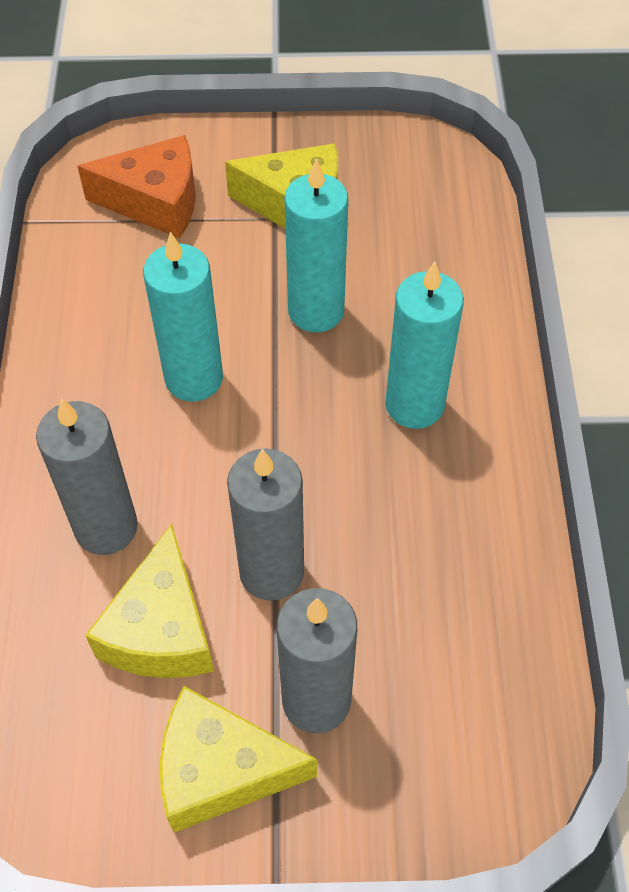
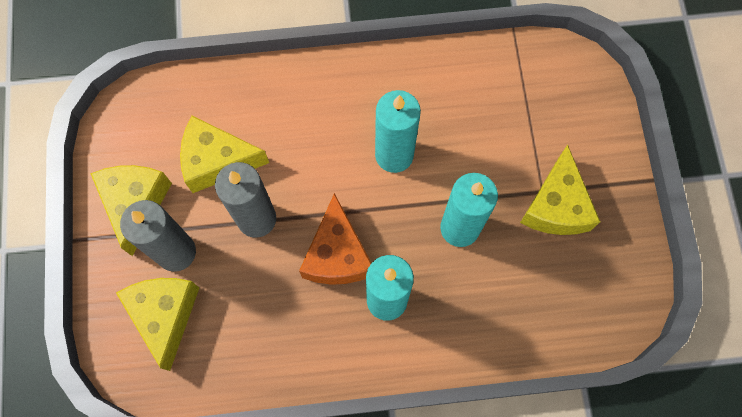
camera: 85 degrees right, 15 degrees up
grey candle [36,398,138,555] -> none
orange cheese [77,135,196,239] -> orange cheese moved to [299,193,371,285]
none -> yellow cheese [116,278,199,371]

